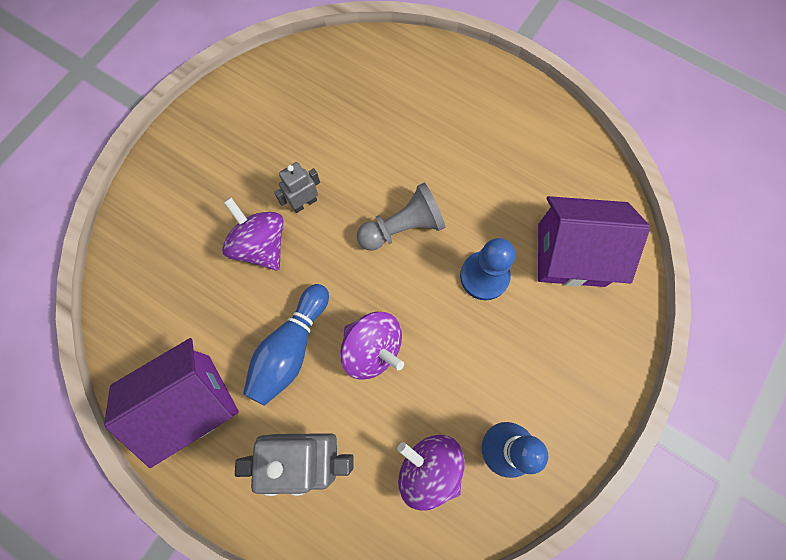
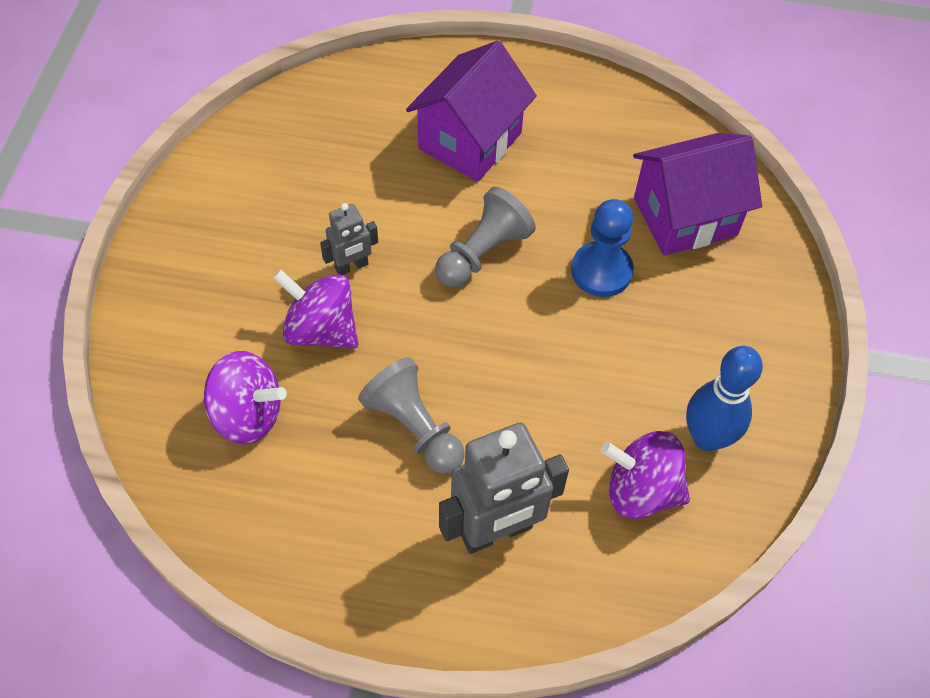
camera: 25 degrees left, 15 degrees down
purple house [104,338,239,468] -> purple house moved to [406,41,537,182]
blue bowling pin [243,284,329,406] -> grey pawn [358,357,465,474]
grey robot [274,162,320,213] -> grey robot turned 150 degrees counterclockwise [320,203,378,275]
purple spinning top [340,312,404,380] -> purple spinning top moved to [203,351,287,444]

